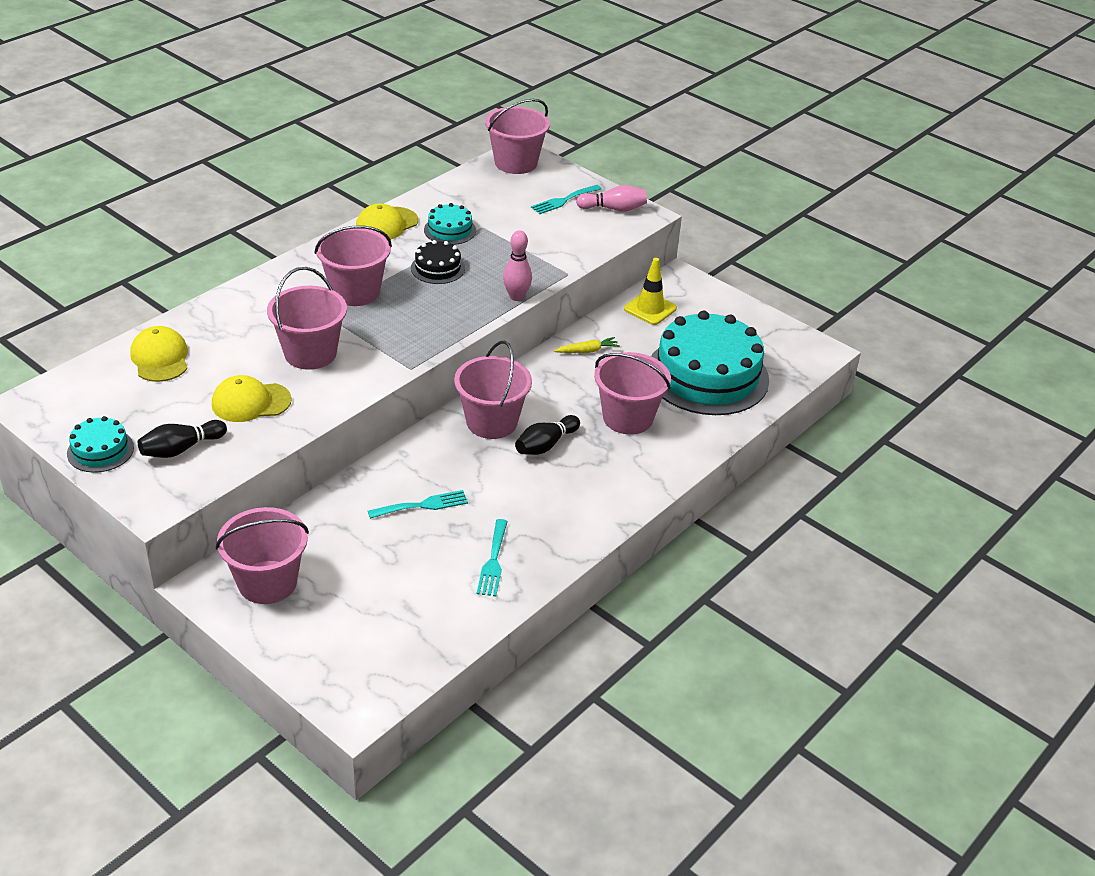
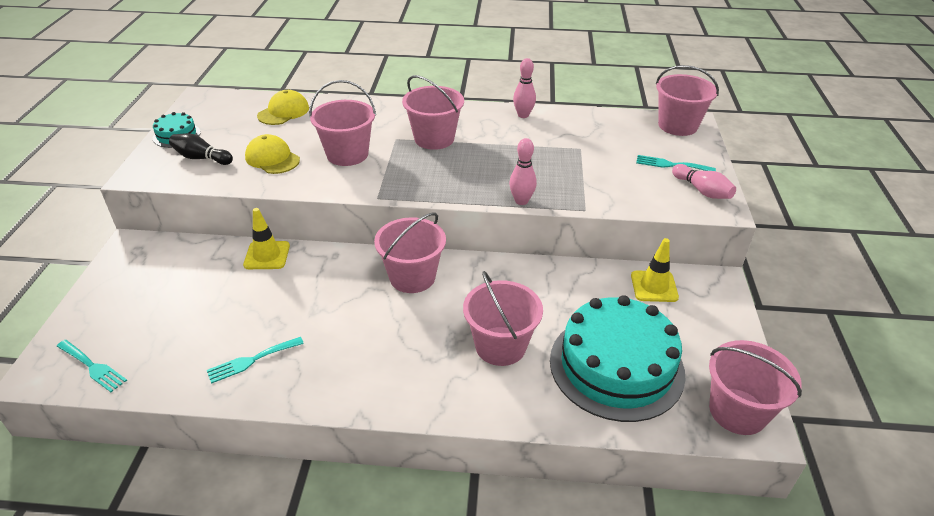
camera: 55 degrees right, 0 degrees up
pink bucket [216,507,309,604] -> pink bucket moved to [709,340,802,435]
yellow cap [356,203,418,240] -> pink bowling pin [513,58,536,118]
turquoise fork [368,490,468,519] -> turquoise fork moved to [57,340,127,392]
black cake [411,240,465,284] -> none
turquoise cake [424,203,476,245] -> none
black bowling pin [515,415,580,455] -> none
yellow carrot [554,337,620,353] -> none
none -> yellow traffic cone [243,208,290,269]

